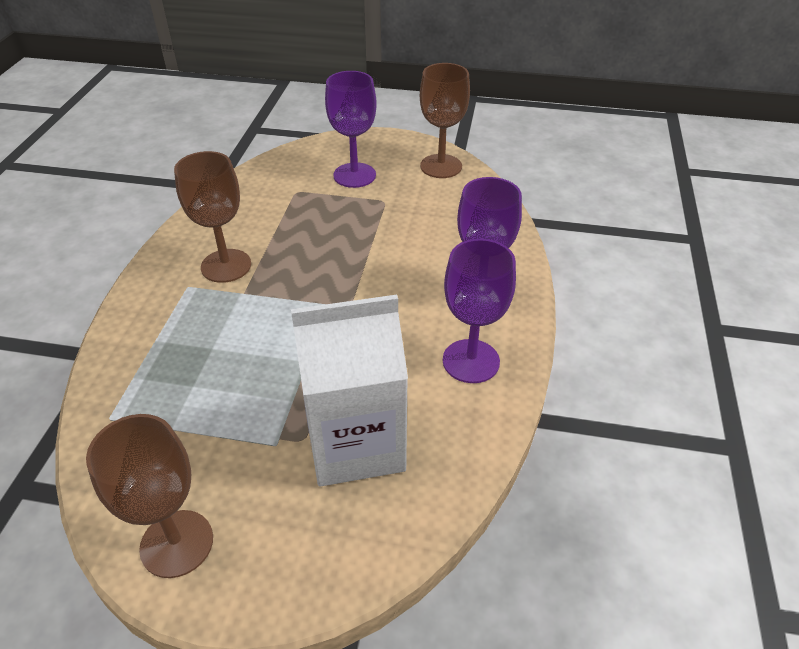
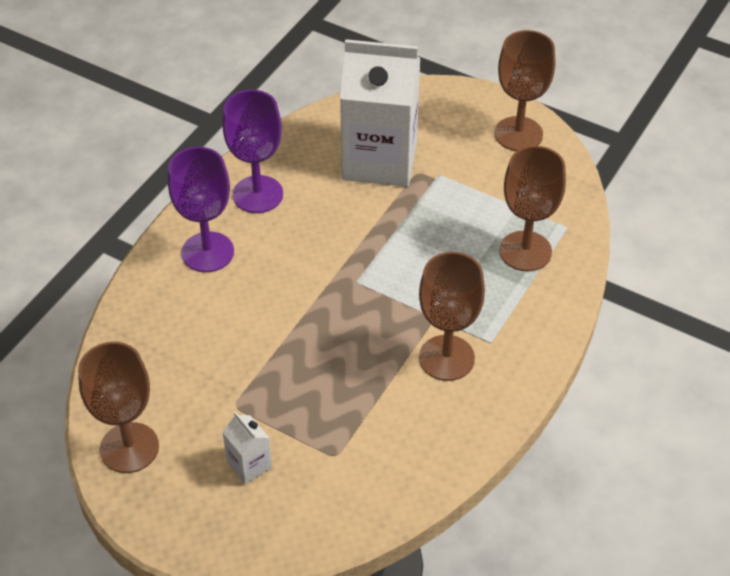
camera: 160 degrees left, 5 degrees up
purple goblet [325,71,377,188] -> white carton [222,412,272,484]
none -> brown goblet [499,146,566,271]

